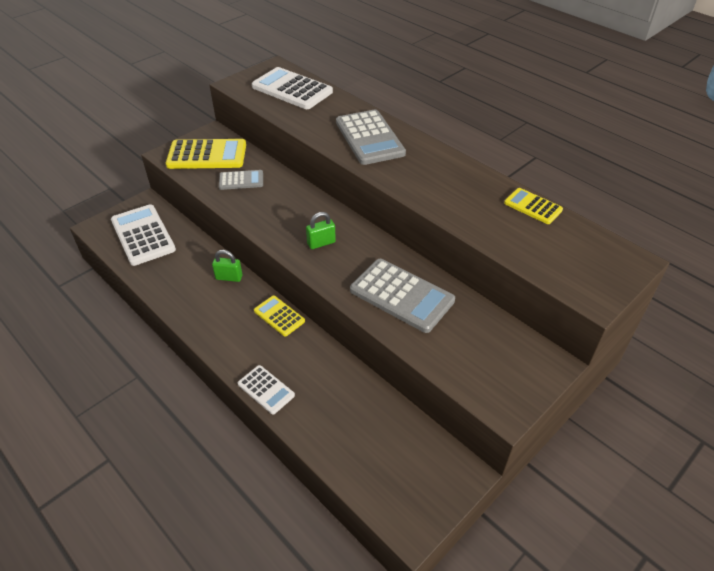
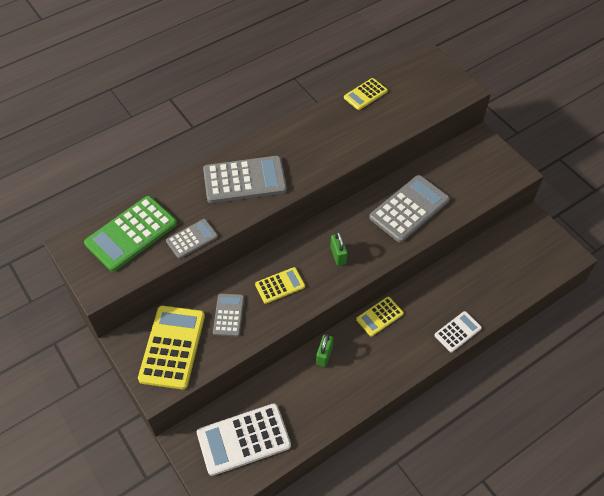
camera: 80 degrees left, 10 degrees up
white calculator [252,67,333,109] -> green calculator [84,196,177,272]
none -> grey calculator [166,219,218,259]
none -> yellow calculator [255,267,305,304]

